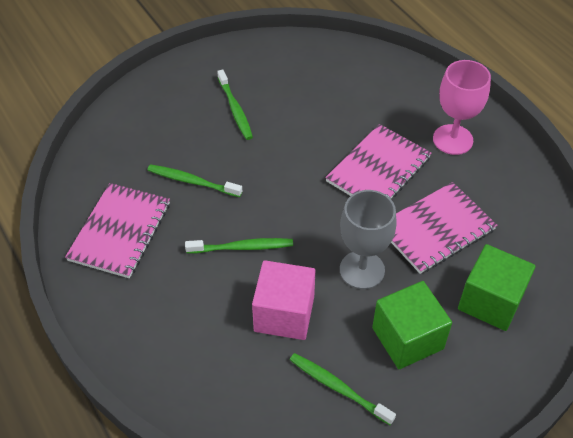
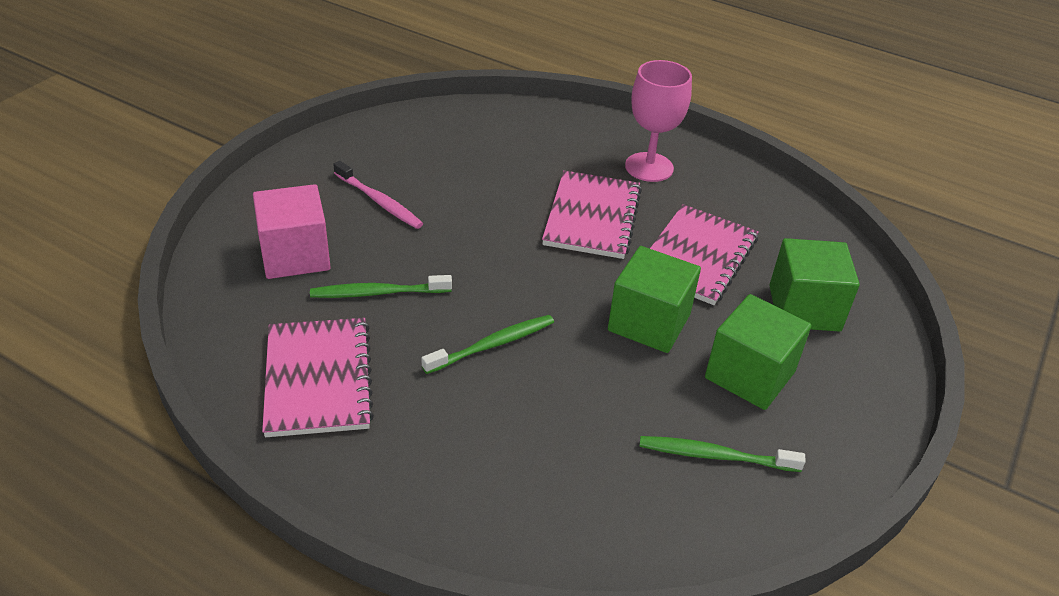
camera: 30 degrees left, 10 degrees down
green toothbrush [217,70,253,140] -> pink toothbrush [333,161,423,229]
pink cube [252,260,316,340] -> pink cube moved to [253,184,331,279]
grey goblet [340,190,397,289] -> green cube [608,246,701,353]

